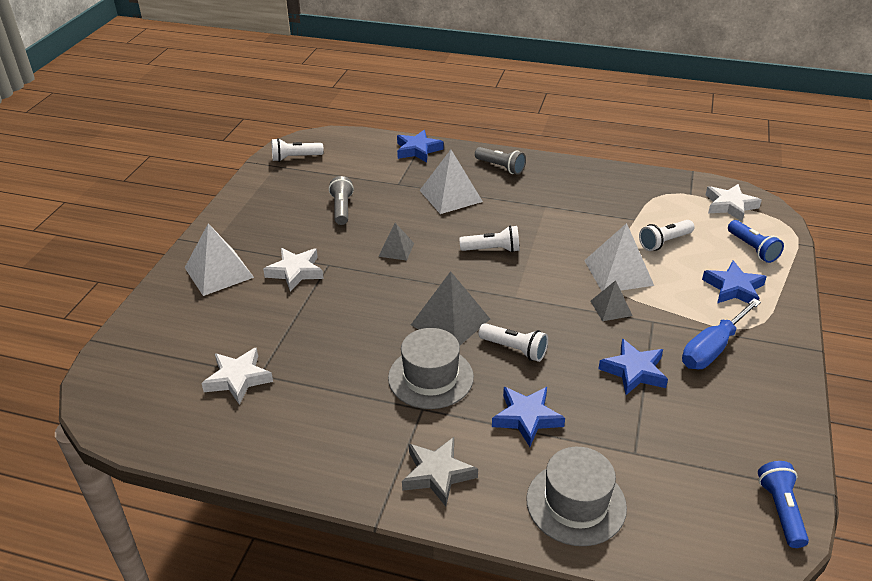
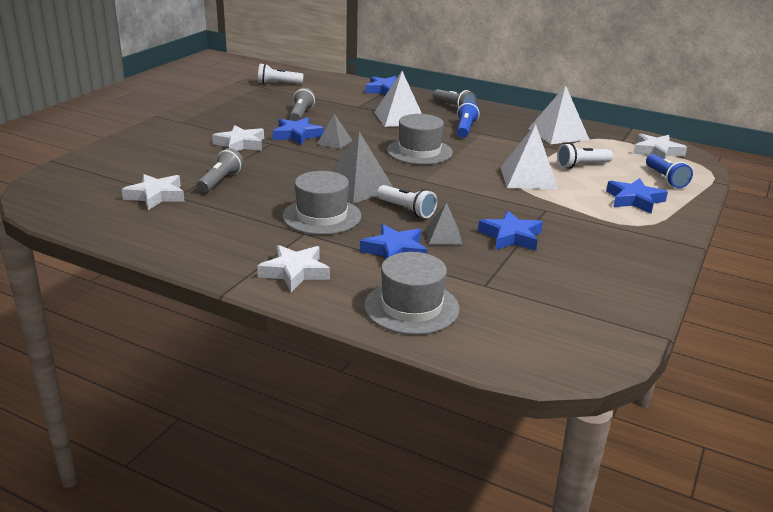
camera: 10 degrees right, 10 degrees down
white pyramid [185,223,254,296] -> white pyramid moved to [528,85,590,144]
grey star [402,437,478,506] -> white star [257,245,330,292]
white flashlight [459,225,520,252] -> grey hat [387,114,453,165]
grey pyramid [591,280,632,321] -> grey pyramid moved to [426,202,462,245]
blue screwdriver [682,298,761,369] -> none
blue flashlight [758,461,809,548] -> blue flashlight moved to [457,101,480,138]
none -> grey flashlight [197,148,244,193]
none -> blue star [273,117,324,145]

